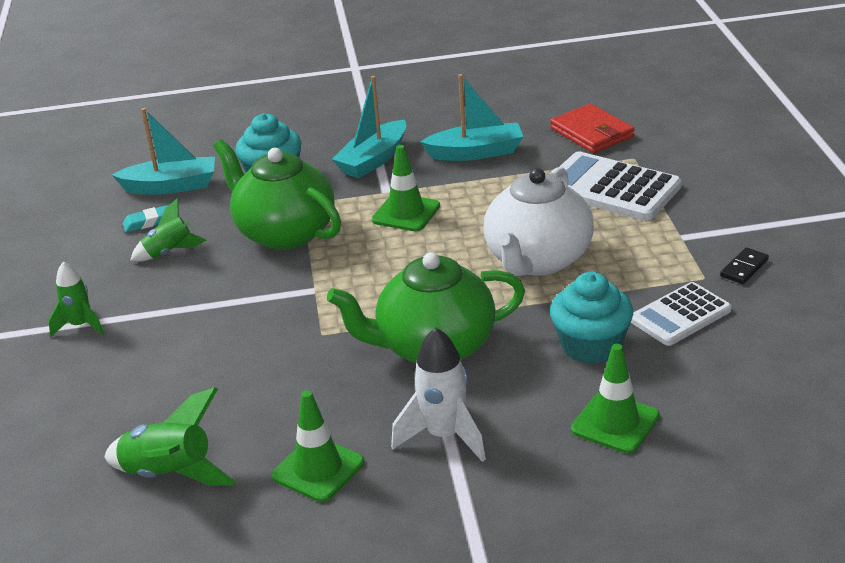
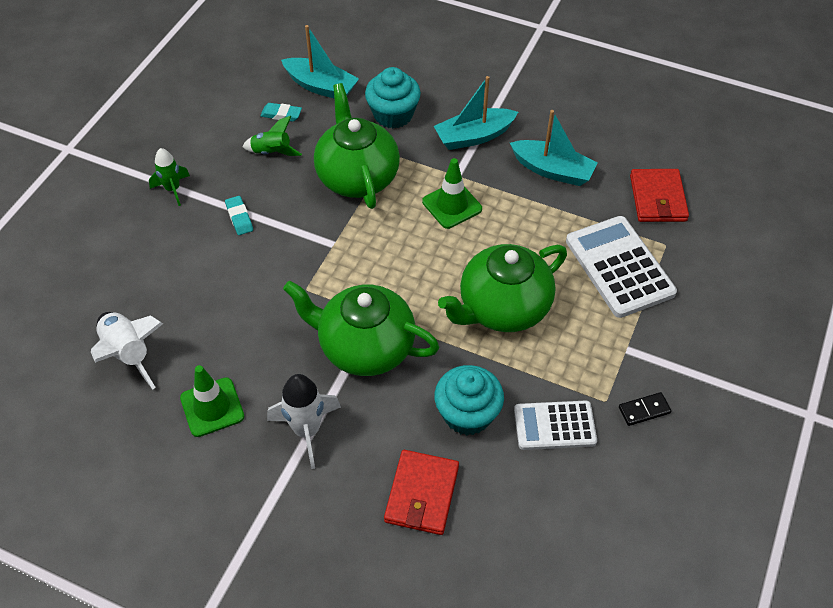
camera: 30 degrees right, 20 degrees up
green rocket [105,387,236,486] -> white rocket [91,312,163,390]
white teapot [483,167,594,276] -> green teapot [438,244,567,332]
green traffic cone [571,344,660,454] -> red wallet [384,450,459,535]
none -> turquoise eraser [225,196,253,235]

